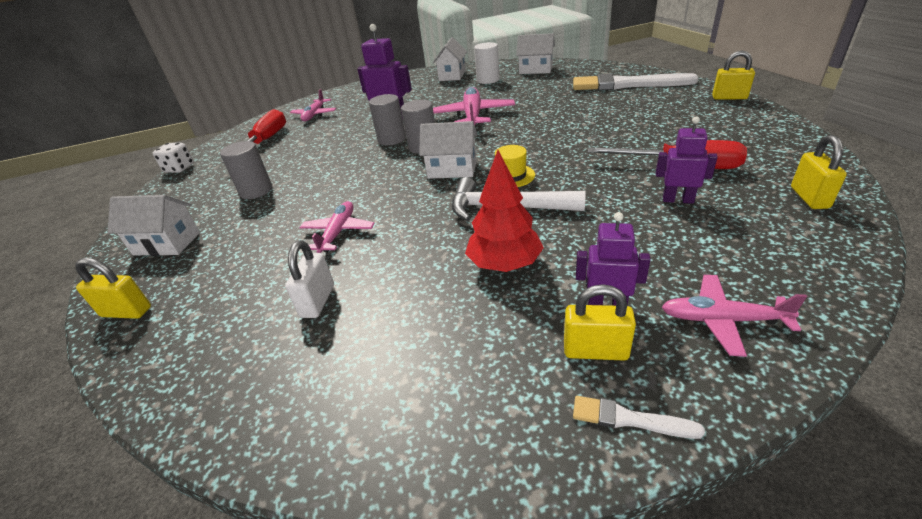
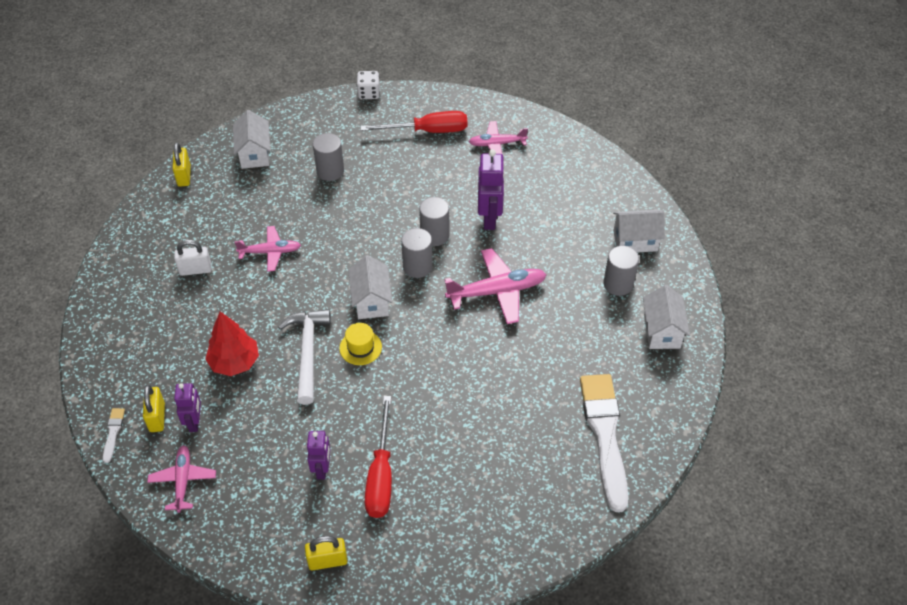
camera: 70 degrees right, 15 degrees up
white cylinder [474,42,500,84] -> grey cylinder [603,246,639,296]
yellow padlock [712,51,755,99] -> none

